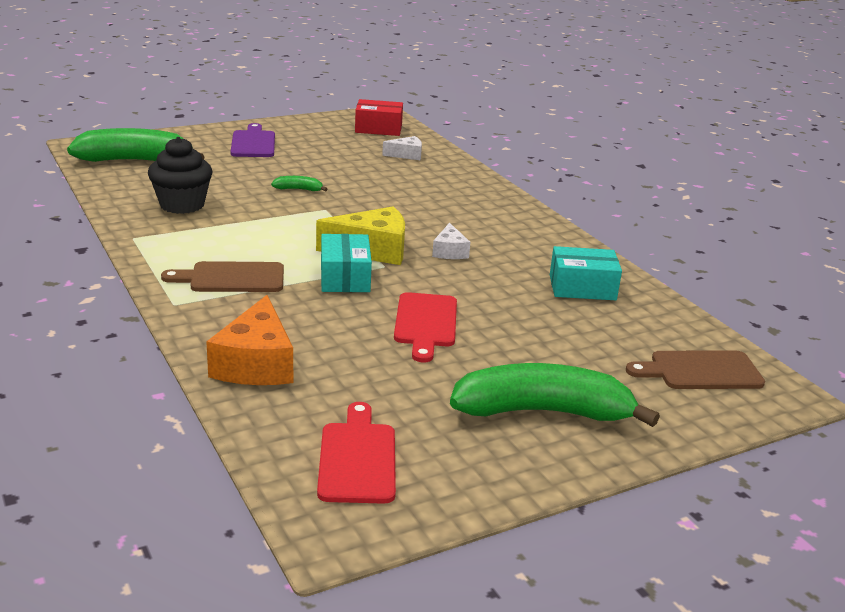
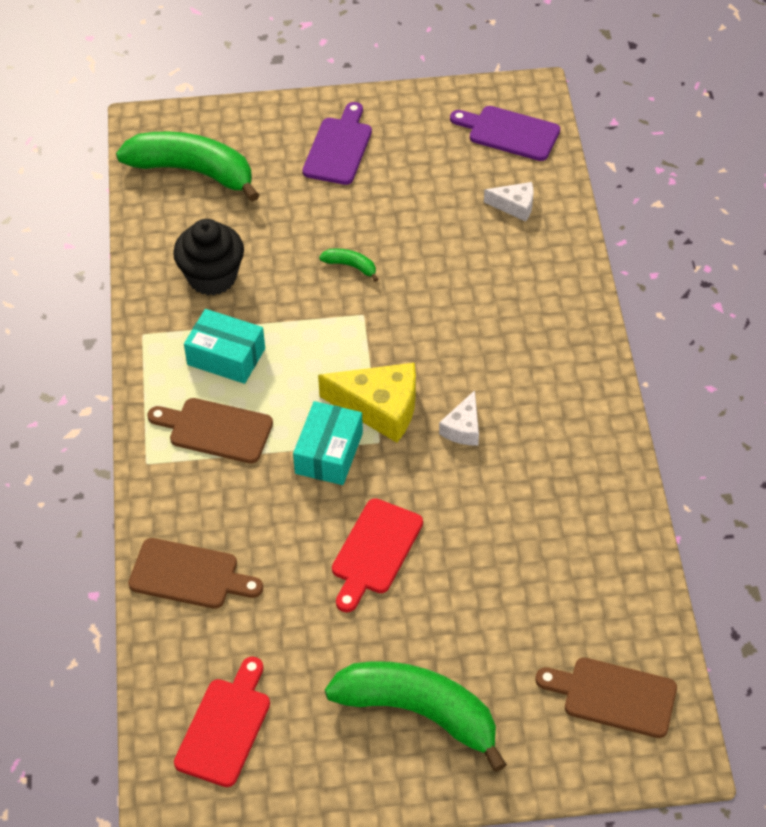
camera: 25 degrees right, 25 degrees up
orange cheese [206,295,293,385] -> brown cutting board [128,538,263,609]
red box [355,99,403,136] -> purple cutting board [450,106,560,161]
turquoise box [550,246,622,300] -> turquoise box moved to [184,309,265,384]

